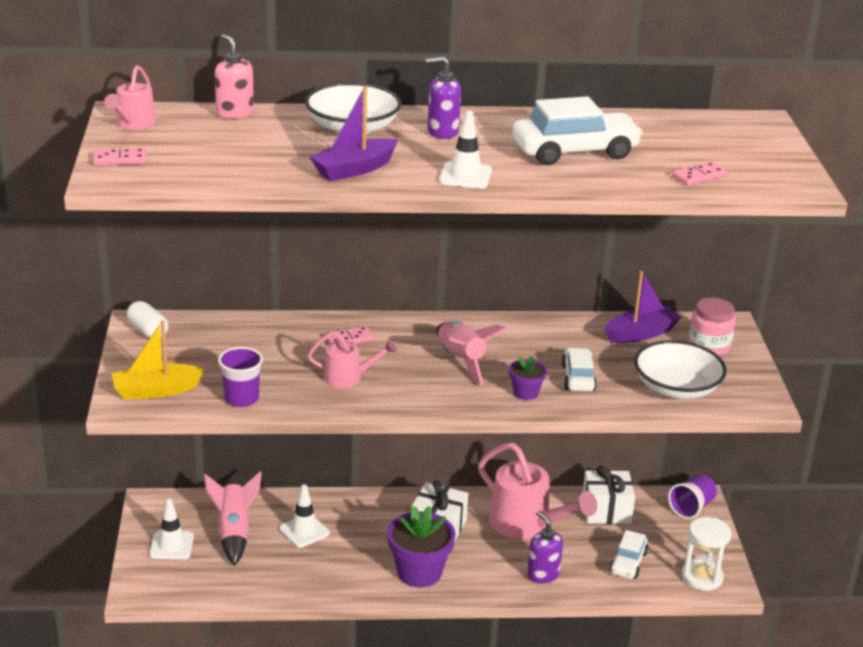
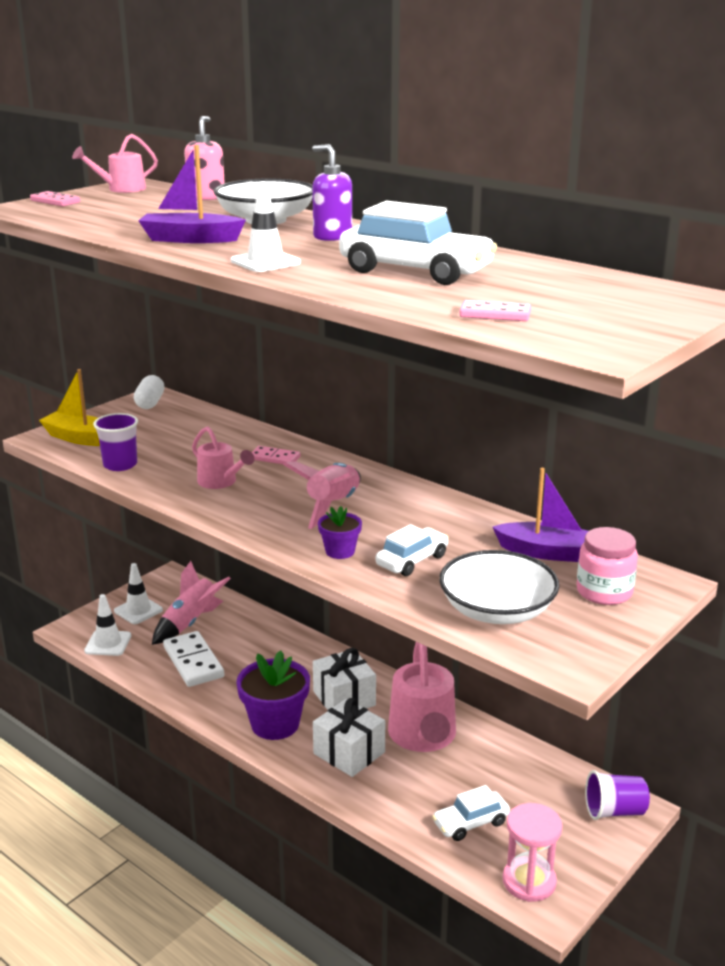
camera: 45 degrees right, 5 degrees down
white traffic cone [279,484,330,548] -> white traffic cone moved to [84,594,131,656]
purple soap dispenser [527,511,563,584] -> none
white gift [583,466,635,524] -> white gift moved to [313,698,385,777]
white hourglass [682,517,732,591] -> pink hourglass [503,803,562,902]
none -> white domino [163,631,225,687]

